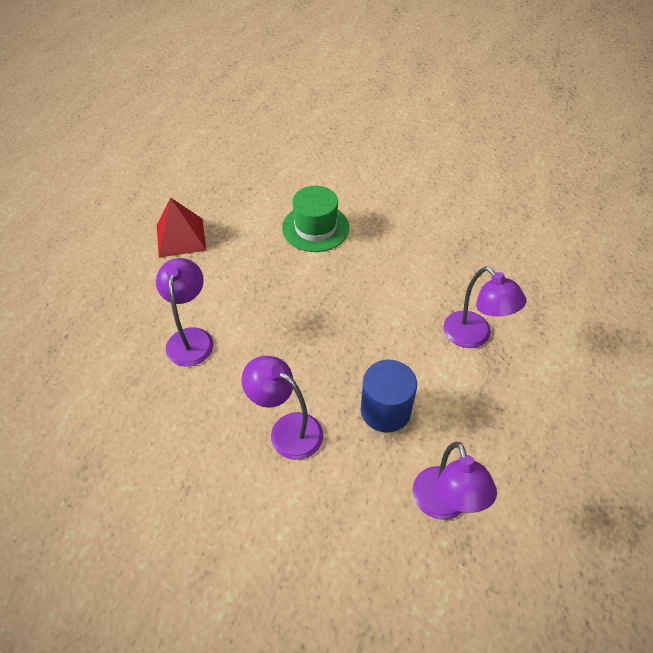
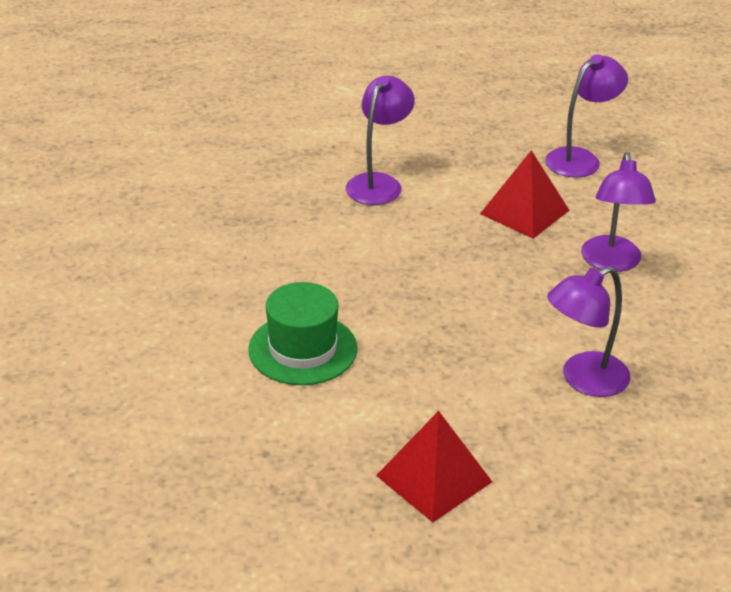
camera: 120 degrees left, 15 degrees down
blue cylinder [361,360,417,433] -> red pyramid [480,150,570,239]

